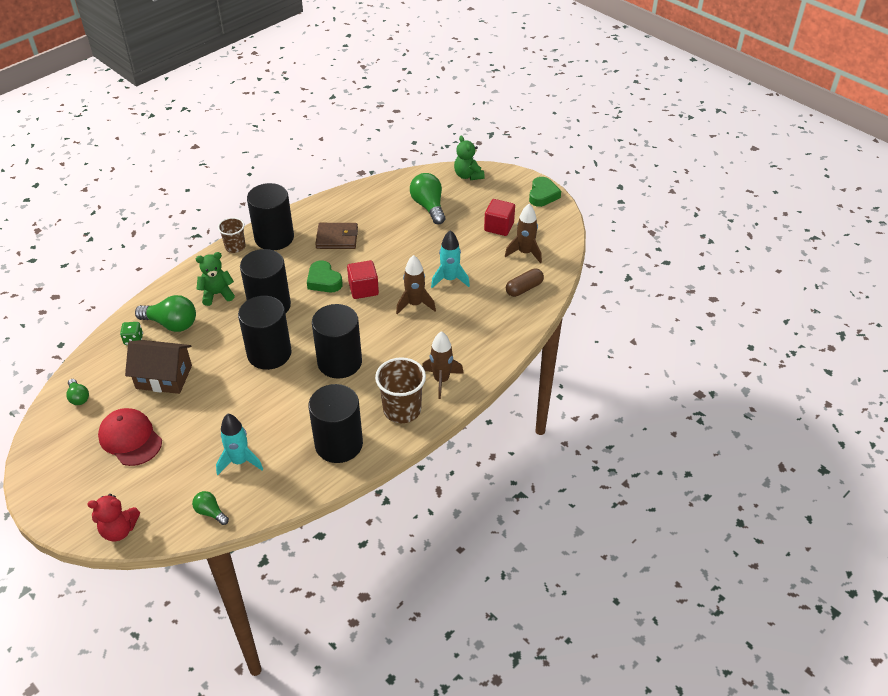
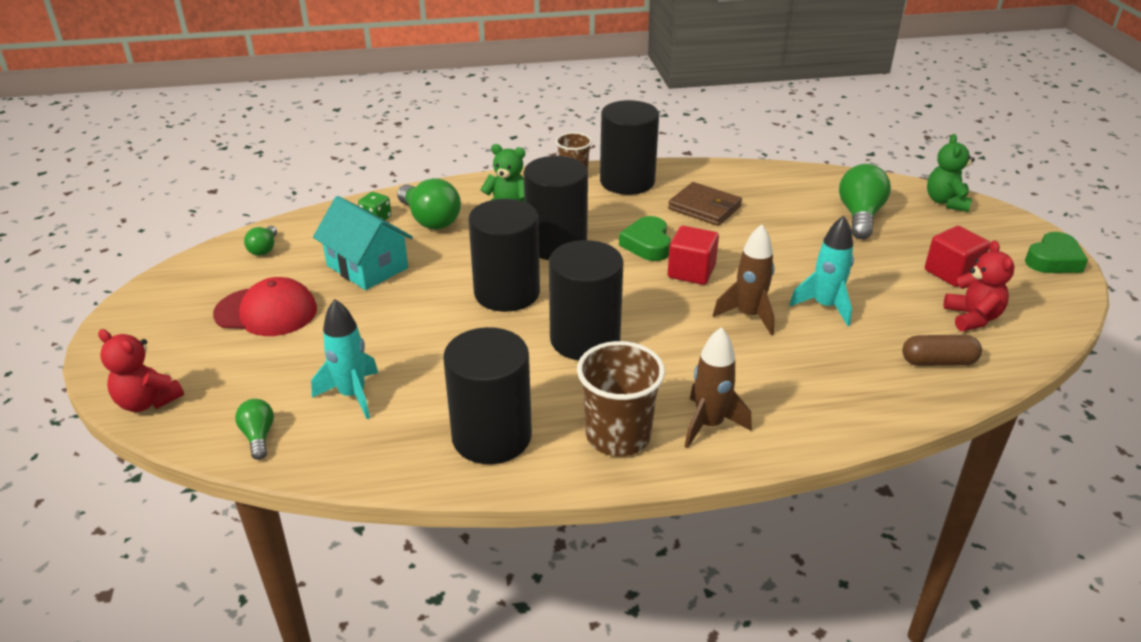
camera: 35 degrees right, 10 degrees down
red cap [98,408,162,466] -> red cap turned 105 degrees clockwise [213,277,317,336]
brown house [125,340,192,394] -> turquoise house [313,196,413,290]
brown rocket [505,204,542,264] -> red teddy bear [944,240,1014,331]

